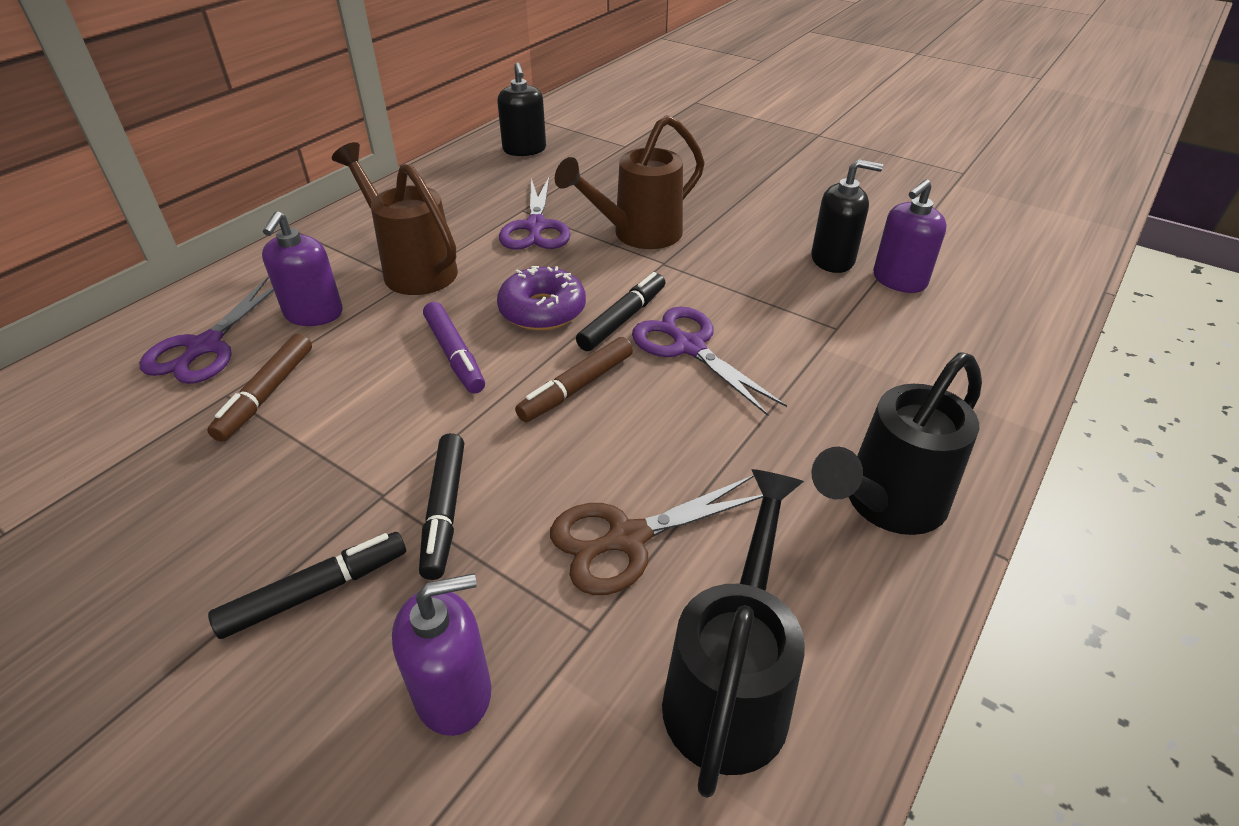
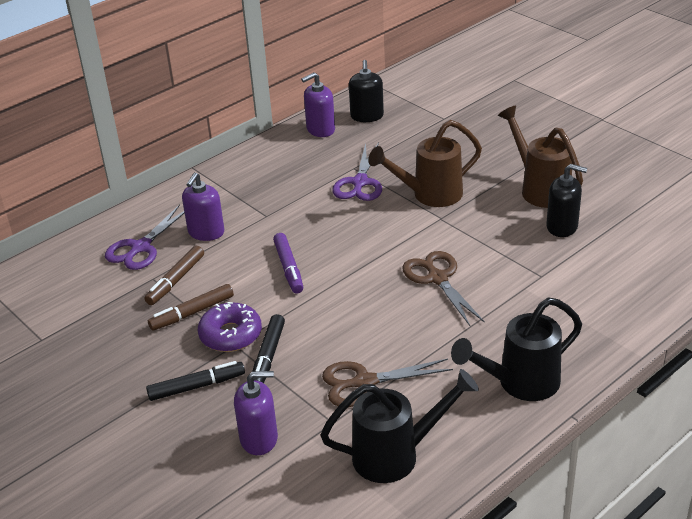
camera: 15 degrees right, 5 degrees down
brown watering can [332,142,458,295] -> brown watering can moved to [498,105,583,208]
purple donut [497,266,586,330] -> purple donut moved to [198,302,262,352]
brown marker [515,337,633,422] -> brown marker moved to [148,284,234,331]
black marker [576,272,665,351] -> none
purple scissors [632,306,787,416] -> brown scissors [402,251,485,326]
black watering can [662,469,805,798] -> black watering can turned 45 degrees clockwise [320,369,479,483]
purple soap dispenser [873,179,947,293] -> purple soap dispenser moved to [301,72,335,137]

